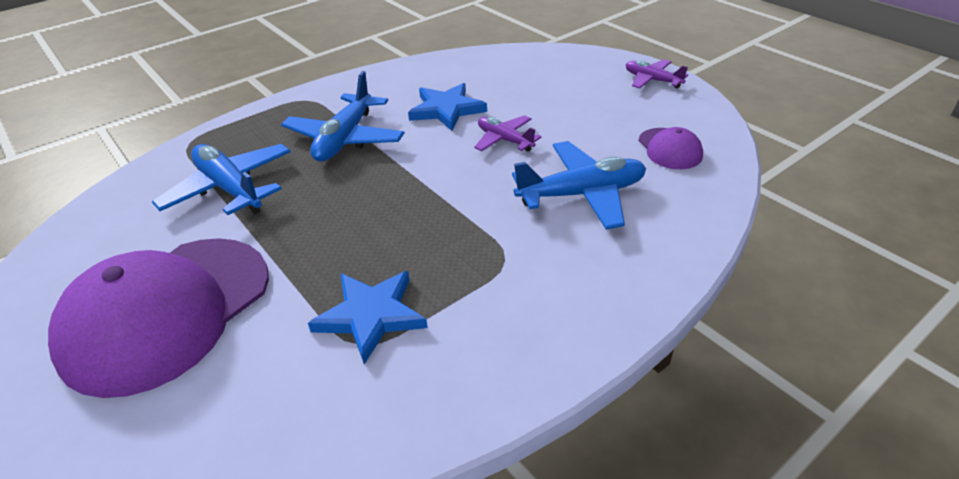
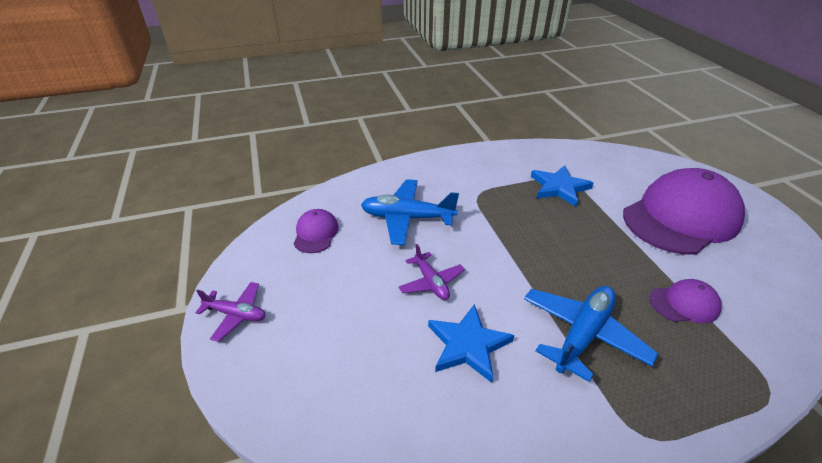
camera: 160 degrees left, 0 degrees up
blue plane [152,144,291,215] -> purple cap [650,279,722,323]
purple plane [626,59,688,88] -> purple plane turned 45 degrees counterclockwise [195,282,266,342]

